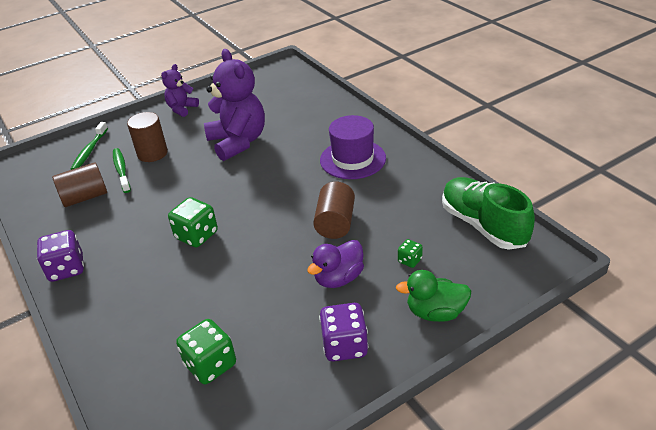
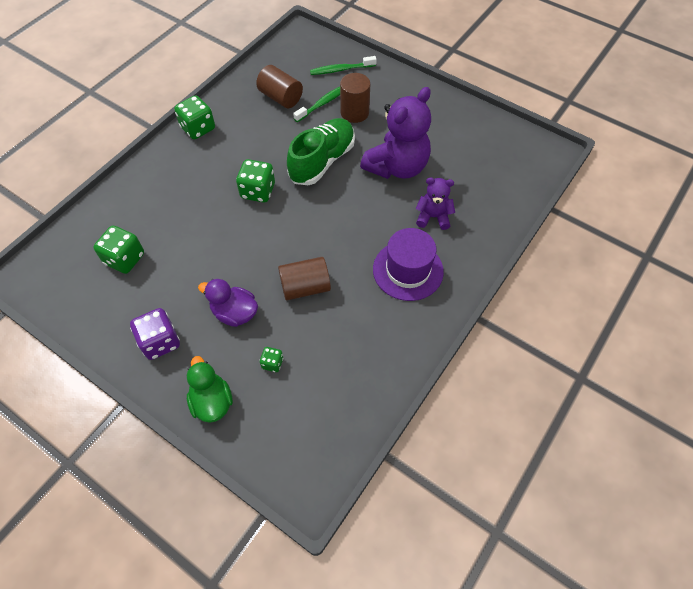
camera: 65 degrees right, 20 degrees up
purple dice [37,230,84,282] -> green dice [174,95,215,139]
purple teddy bear [161,64,199,117] -> purple teddy bear moved to [415,177,455,230]
green shoe [442,177,535,250] -> green shoe moved to [287,118,355,185]

